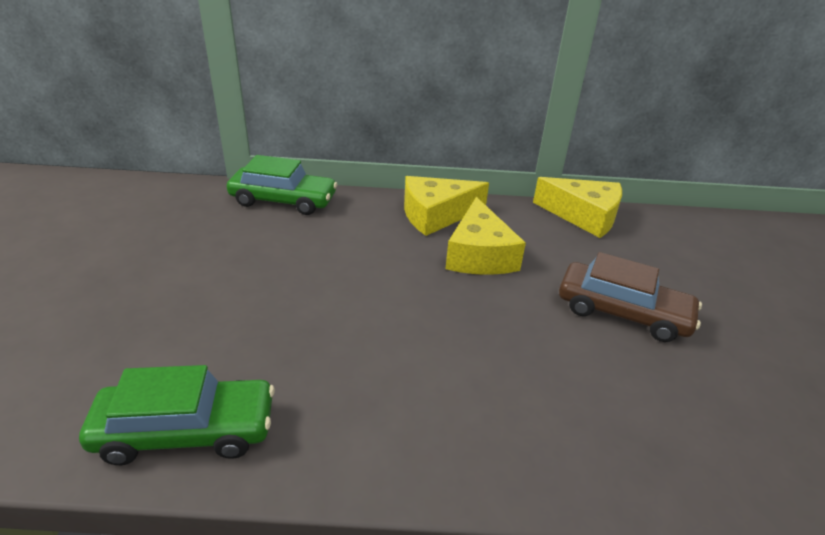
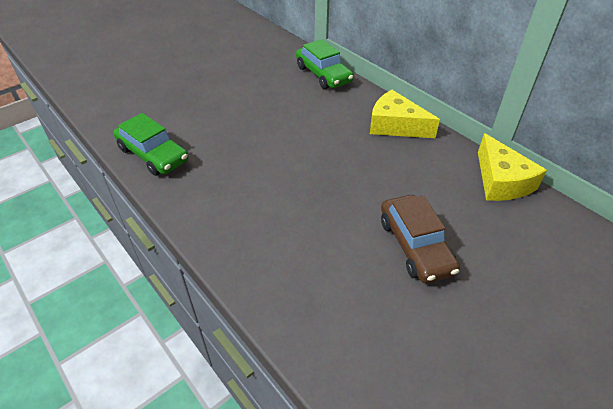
camera: 50 degrees right, 10 degrees up
yellow cheese [445,197,526,275] -> none

